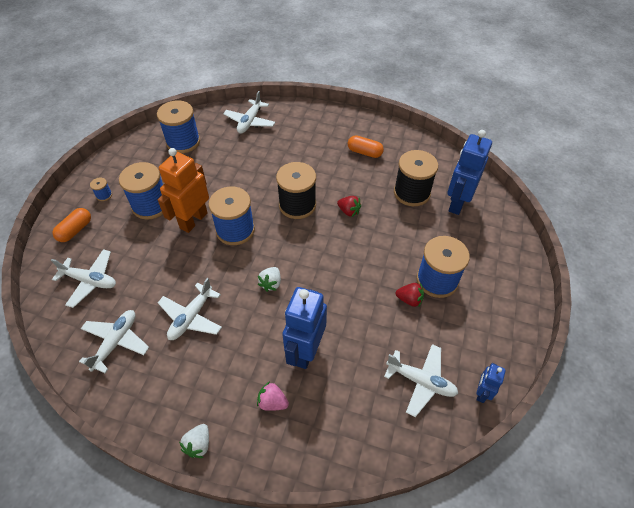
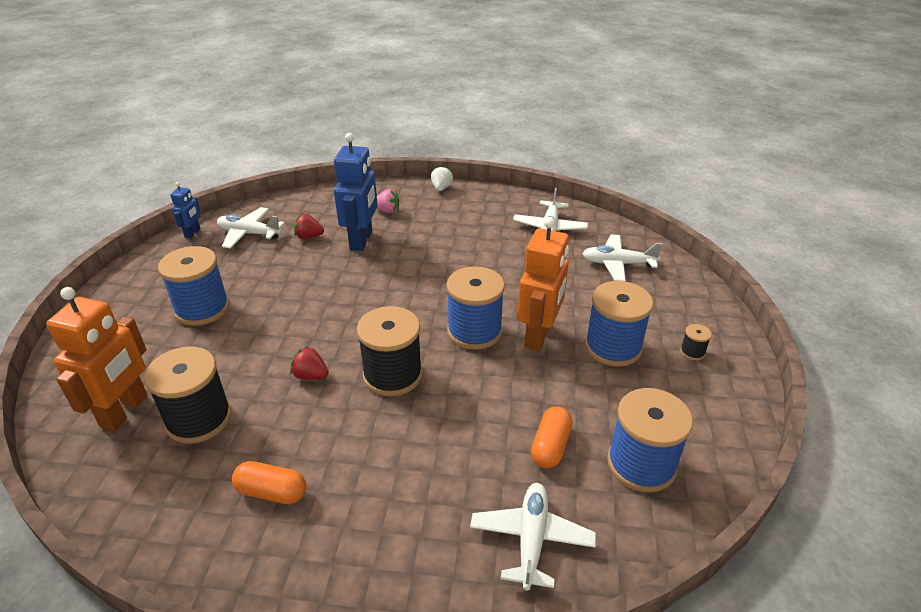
camera: 170 degrees right, 15 degrees down
orange capsule [53,208,91,242] -> orange capsule moved to [531,407,573,468]
blue spool [90,178,112,201] -> black spool [680,324,712,360]
white plane [158,278,222,340] -> none
white strawberry [258,267,281,292] -> none
red strawberry [396,283,424,307] -> red strawberry moved to [294,214,324,239]
blue robot [447,130,492,215] -> orange robot [46,287,148,431]

